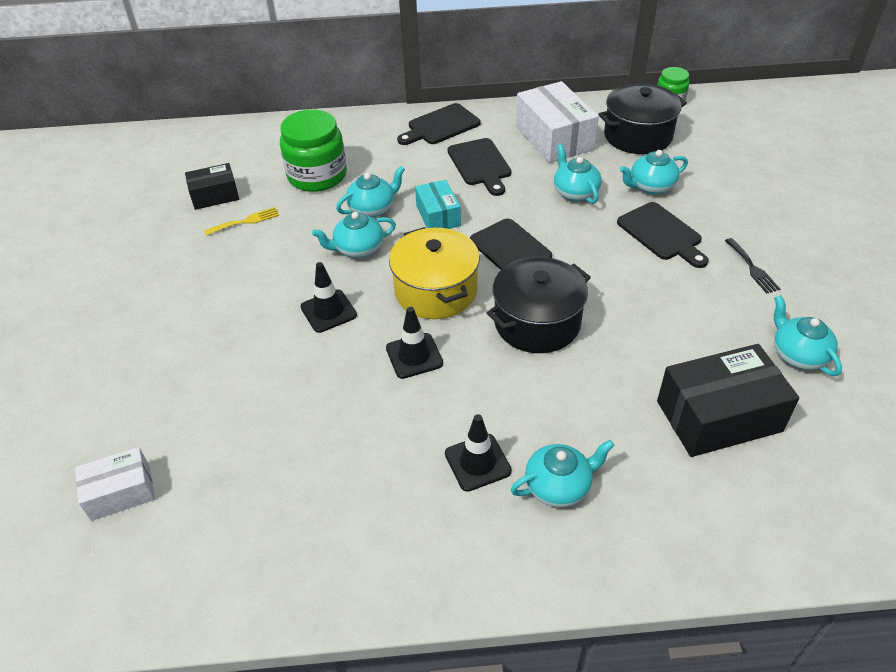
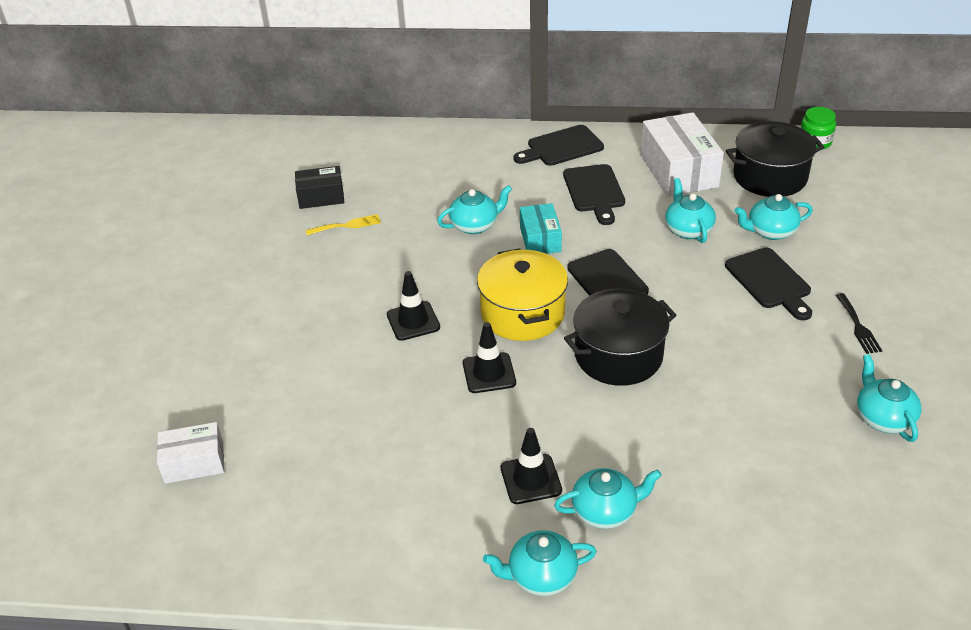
camera: 10 degrees right, 5 degrees down
green jar [280,109,347,192] -> none
turquoise teapot [312,212,396,258] -> turquoise teapot moved to [483,530,597,596]
black box [657,344,800,457] -> none

